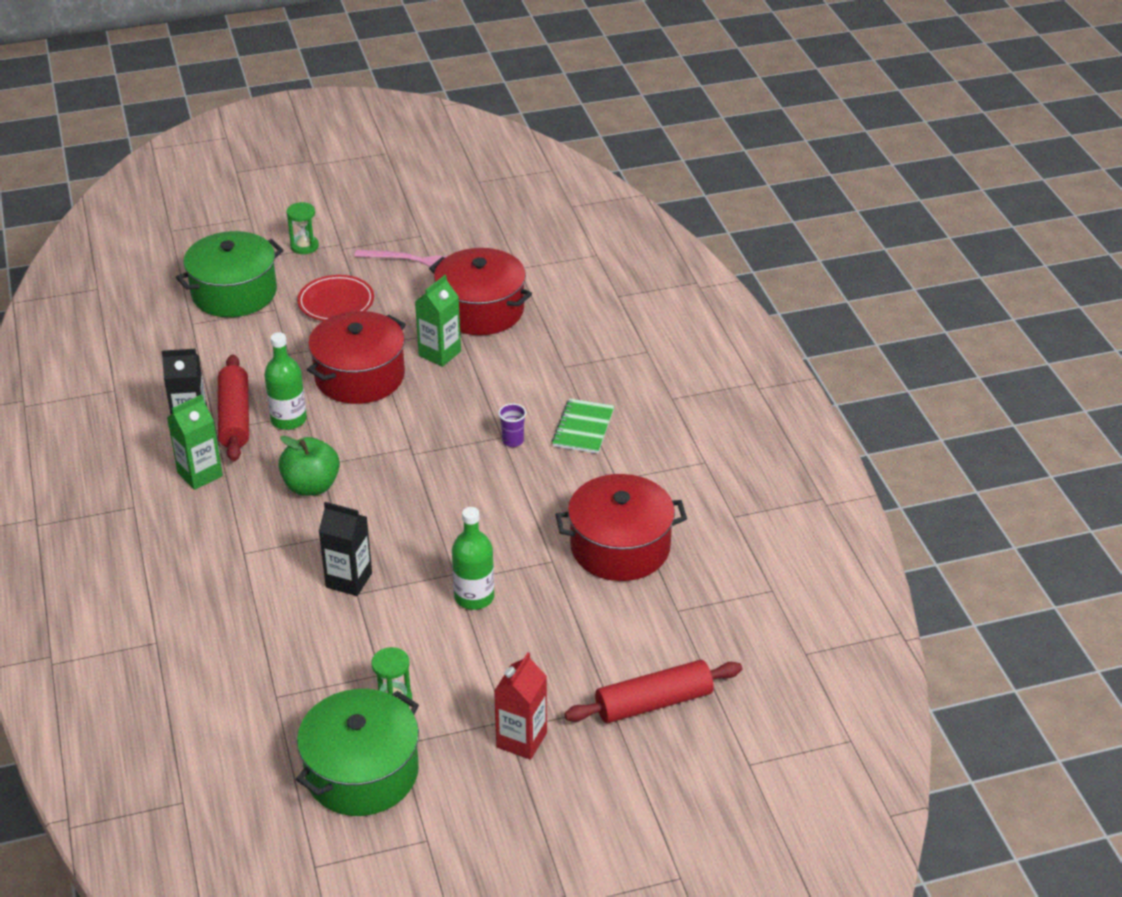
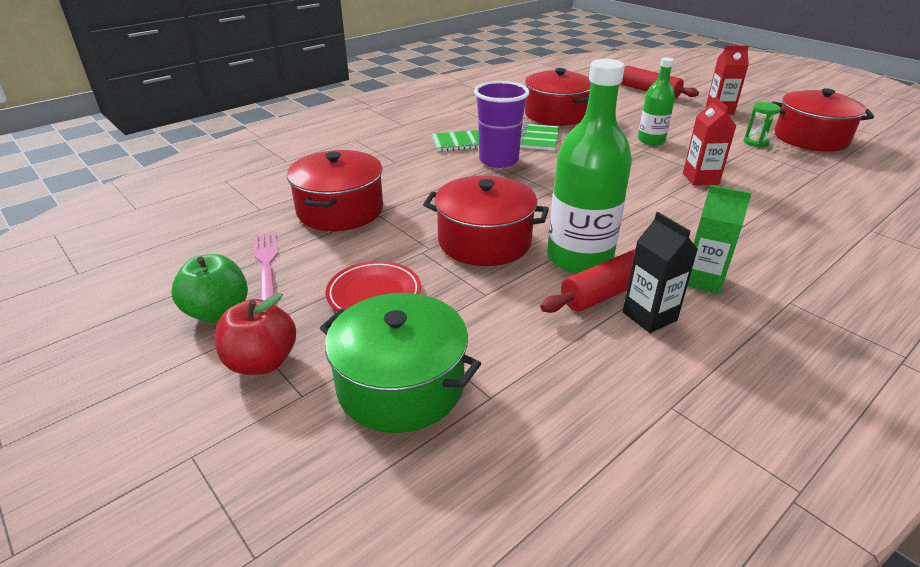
camera: 115 degrees left, 5 degrees down
green bottle [264,332,307,430] -> green bottle [547,59,632,274], size x1.73
green apple [278,436,340,496] -> green apple moved to [171,254,248,322]
green hourglass [286,202,319,254] -> red apple [215,293,296,375]
green pot [296,689,419,816] -> red pot [772,88,874,152]
black carton [319,502,372,596] -> red carton [683,97,736,186]
green carton [415,275,461,367] -> none
purple cup [498,403,526,447] -> purple cup [474,81,529,168], size x2.34
none -> green notebook [520,124,559,150]

